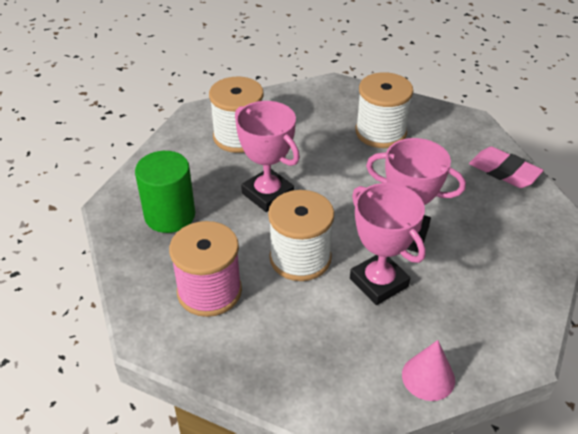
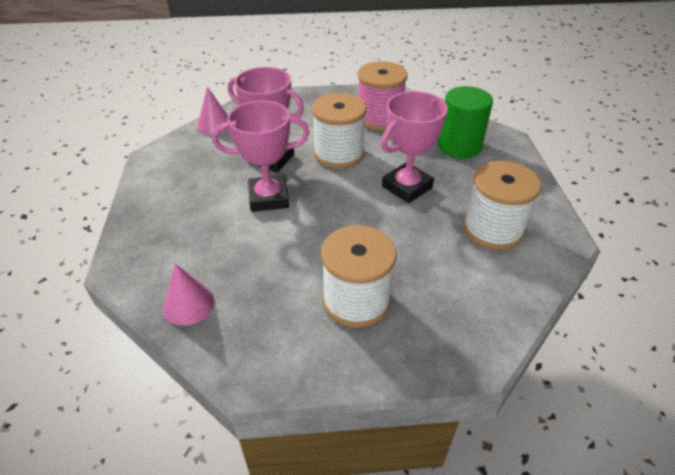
camera: 150 degrees right, 0 degrees up
pink trophy [235,101,300,212] -> pink trophy turned 60 degrees counterclockwise [381,91,448,203]
pink eraser [469,146,544,188] -> pink cone [163,264,215,326]

